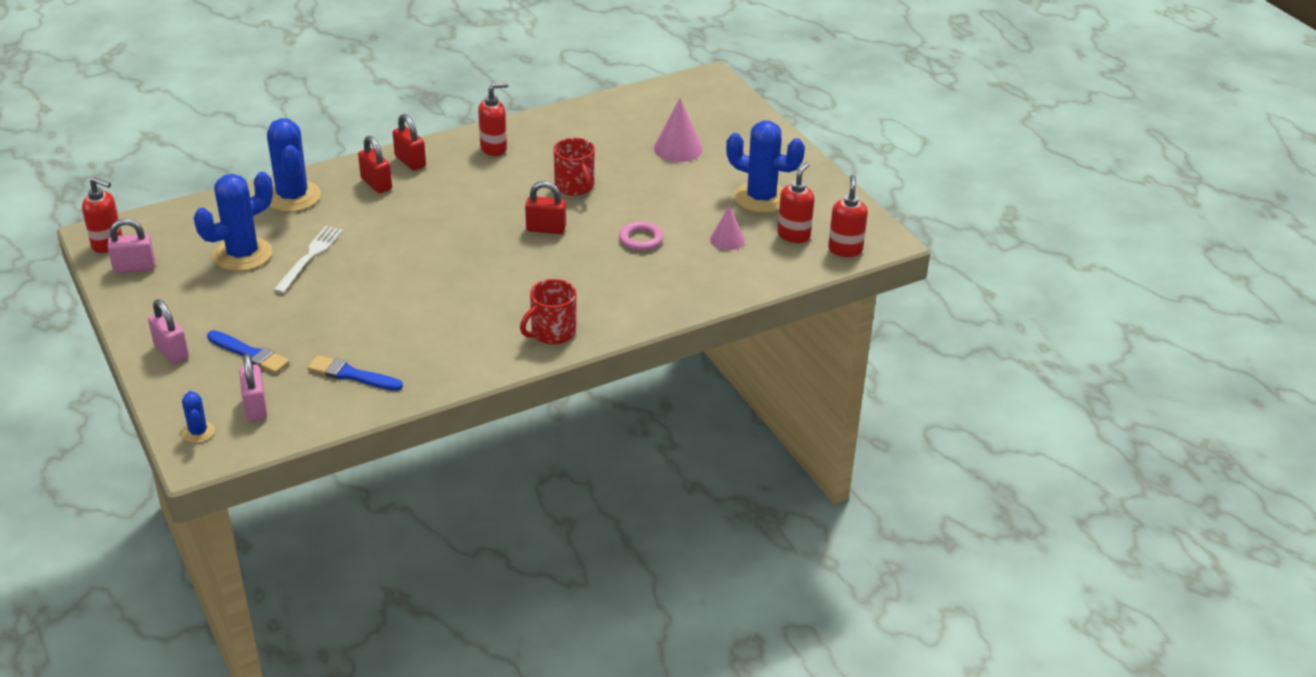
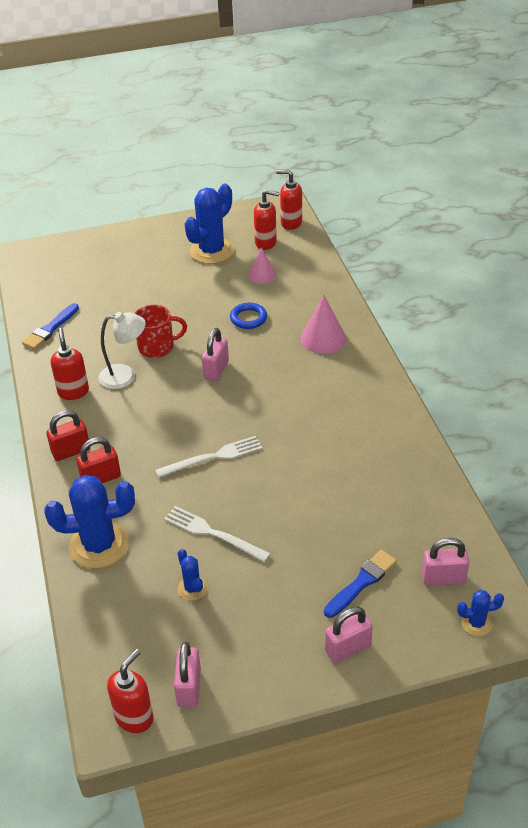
camera: 75 degrees left, 5 degrees up
blue cactus [194,172,273,271] -> blue cactus [178,549,208,601], size x0.48
blue brush [308,355,403,391] -> blue brush moved to [22,303,79,350]
red mug [520,279,576,345] -> none
red padlock [525,181,566,234] -> pink padlock [202,328,229,381]
pink ring [619,221,663,251] -> blue ring [230,303,267,329]
pink cone [654,98,703,162] -> pink cone moved to [300,295,346,354]
red soap dispenser [777,162,814,243] -> red soap dispenser turned 150 degrees clockwise [254,190,280,250]
none -> white lamp [98,312,146,389]
none -> white fork [155,436,262,478]

